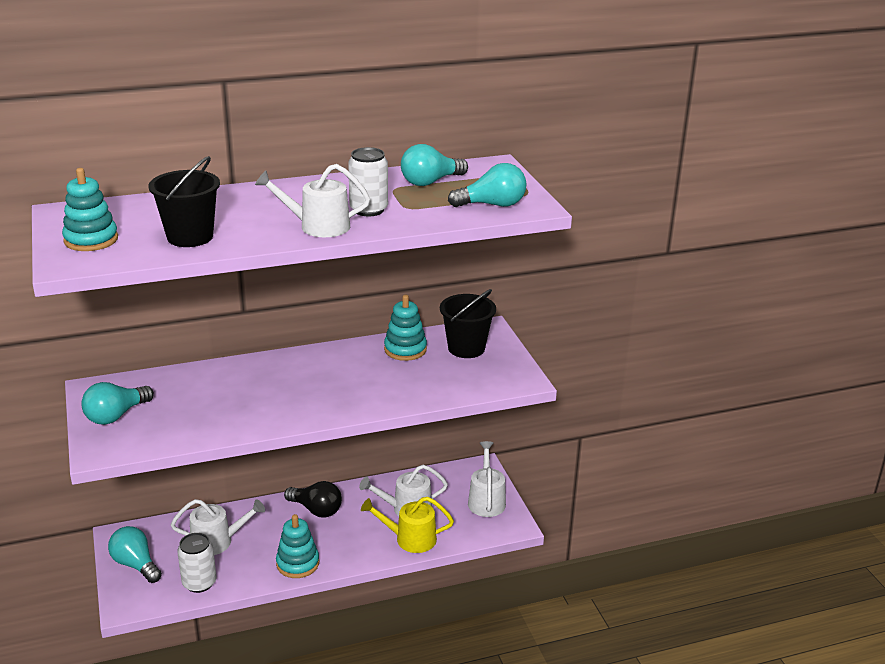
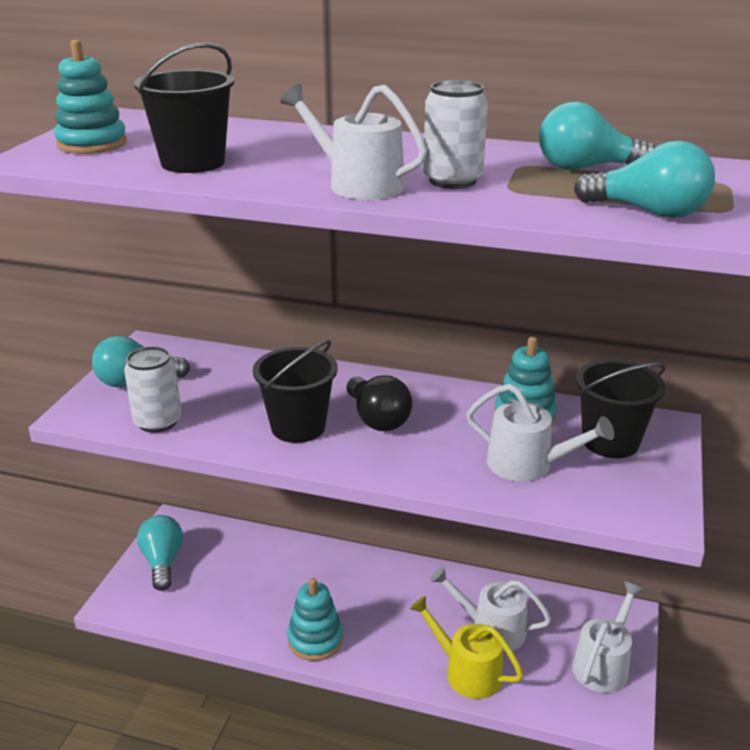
camera: 35 degrees right, 0 degrees up
white watering can [171,499,265,555] -> white watering can moved to [466,384,614,482]
white can [177,533,217,593] -> white can moved to [124,346,182,433]
black light bulb [284,481,342,518] -> black light bulb moved to [347,375,412,431]
none -> black bucket [253,340,338,443]

